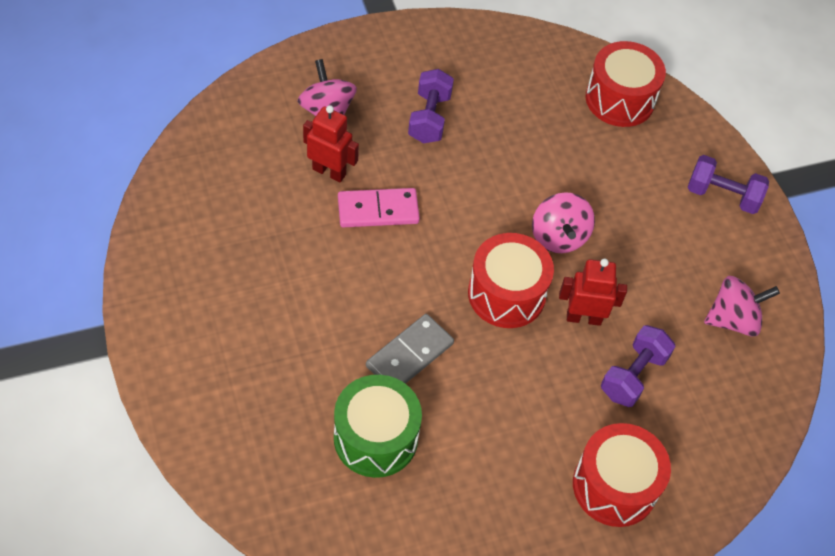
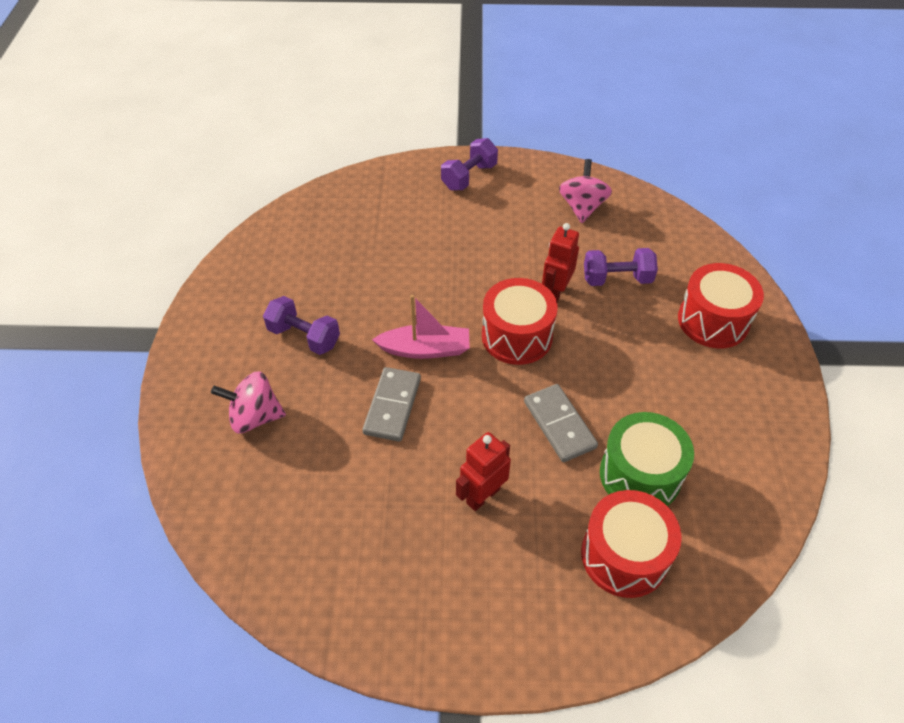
camera: 65 degrees left, 5 degrees down
red robot [303,105,359,182] -> red robot moved to [456,432,511,511]
pink domino [338,188,420,227] -> grey domino [362,367,421,442]
pink spinning top [532,192,595,253] -> none
red drum [585,41,666,127] -> red drum moved to [581,490,682,598]
purple dumbbell [601,325,676,407] -> purple dumbbell turned 60 degrees counterclockwise [584,248,658,286]
none -> pink boat [372,295,470,359]

